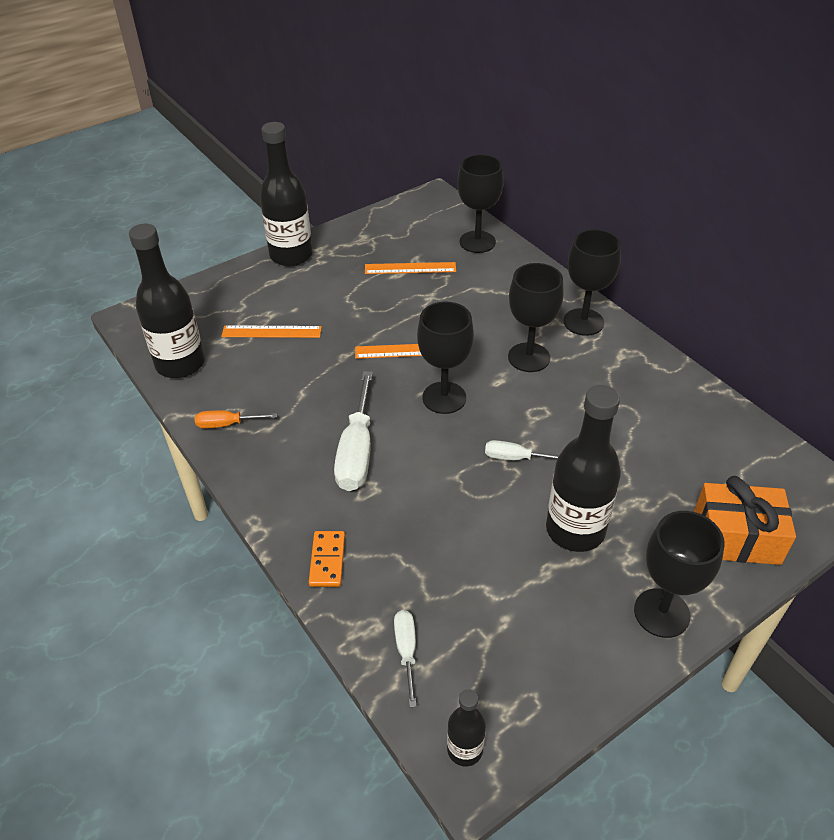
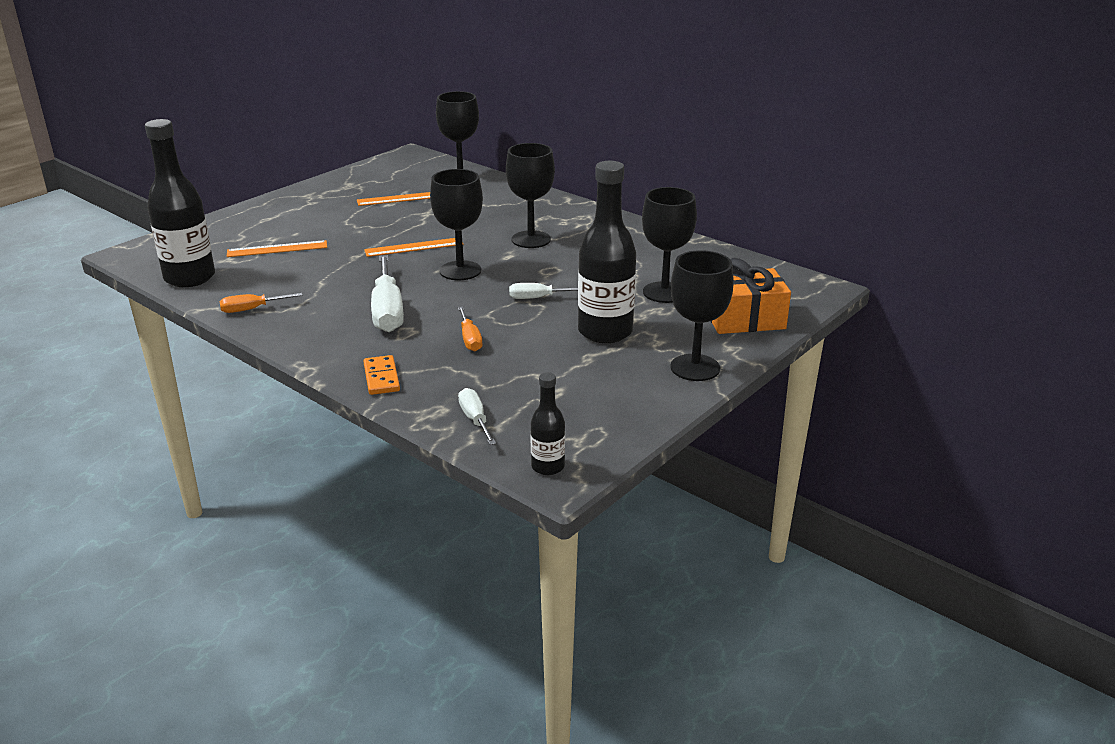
camera: 15 degrees left, 15 degrees down
black bottle [260,122,313,266] -> none
black goblet [563,229,621,336] -> black goblet moved to [642,187,697,303]
none -> orange screwdriver [458,306,482,351]

